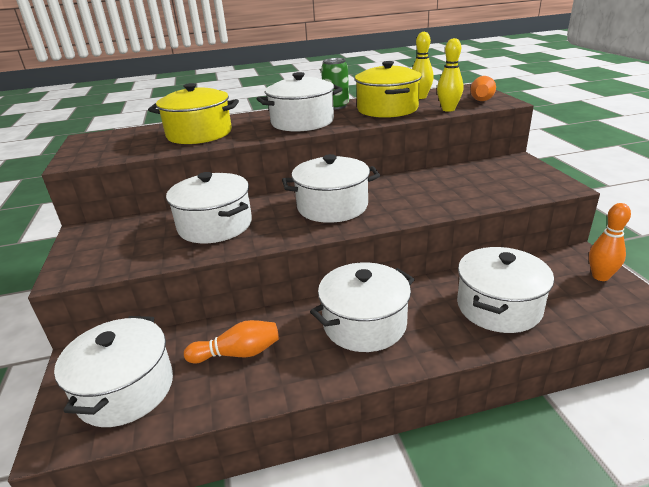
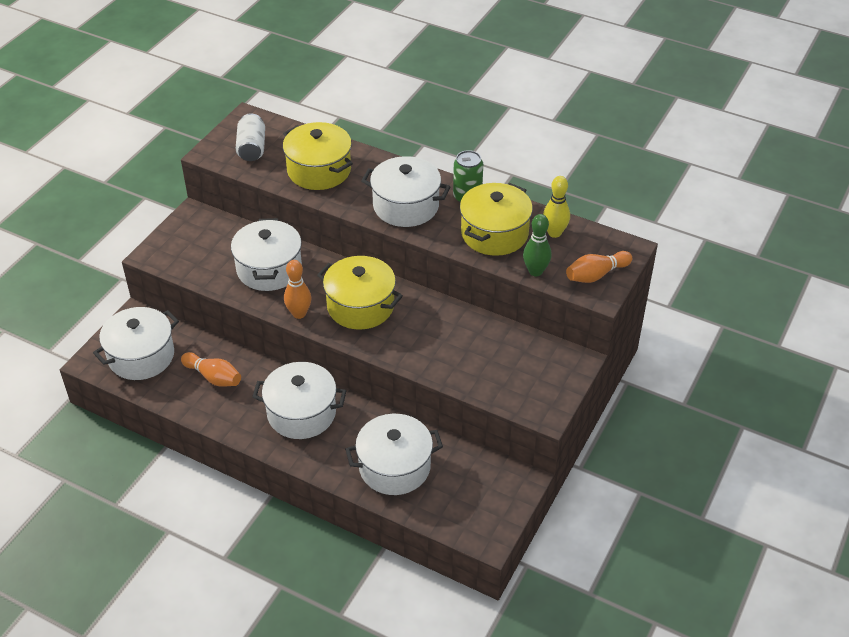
camera: 40 degrees right, 15 degrees up
white pot [282,154,380,223] -> yellow pot [317,256,403,330]
yellow bowling pin [437,38,463,112] -> green bowling pin [523,214,552,277]
orange bowling pin [589,203,631,281] -> orange bowling pin moved to [284,260,311,319]
none -> white can [236,113,265,161]

